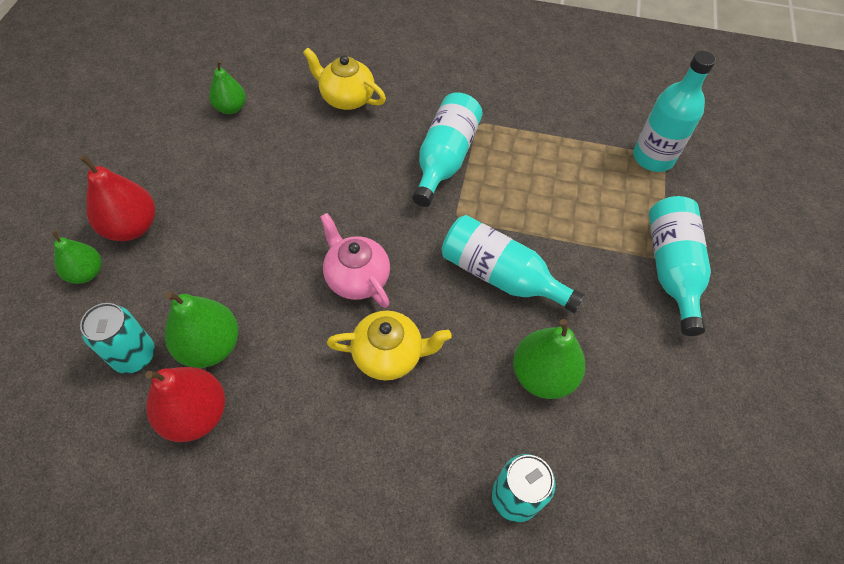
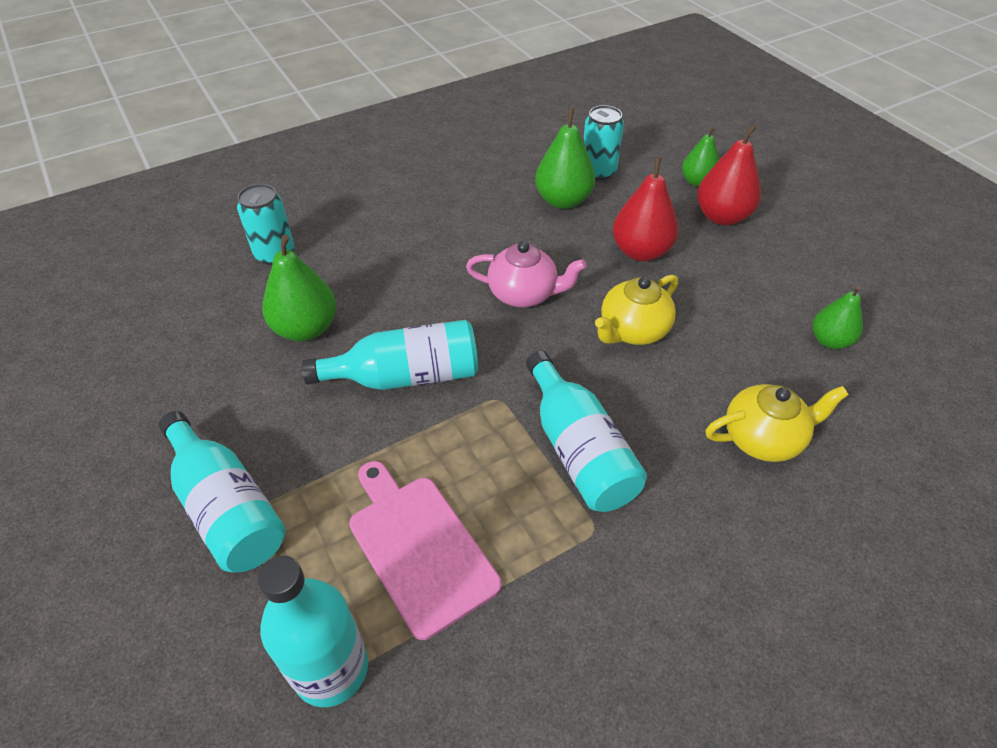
camera: 140 degrees right, 10 degrees down
red pear [145,367,225,442] -> red pear moved to [613,157,678,261]
yellow teapot [327,311,452,381] -> yellow teapot moved to [595,275,678,345]
none -> pink cutting board [349,461,501,640]

